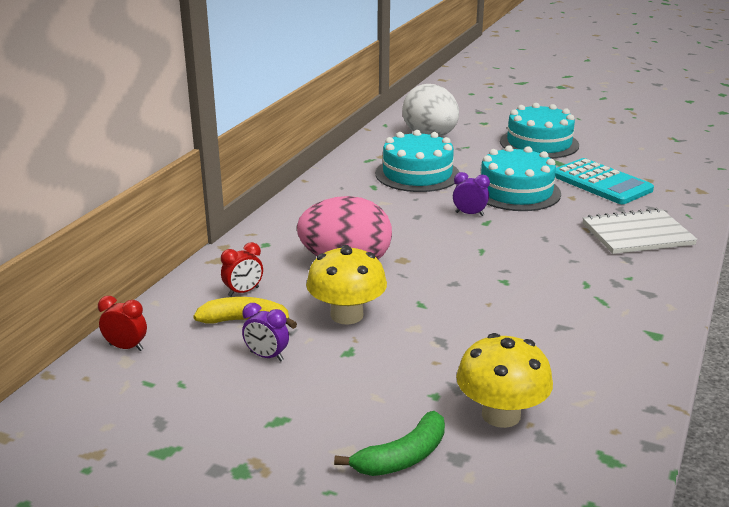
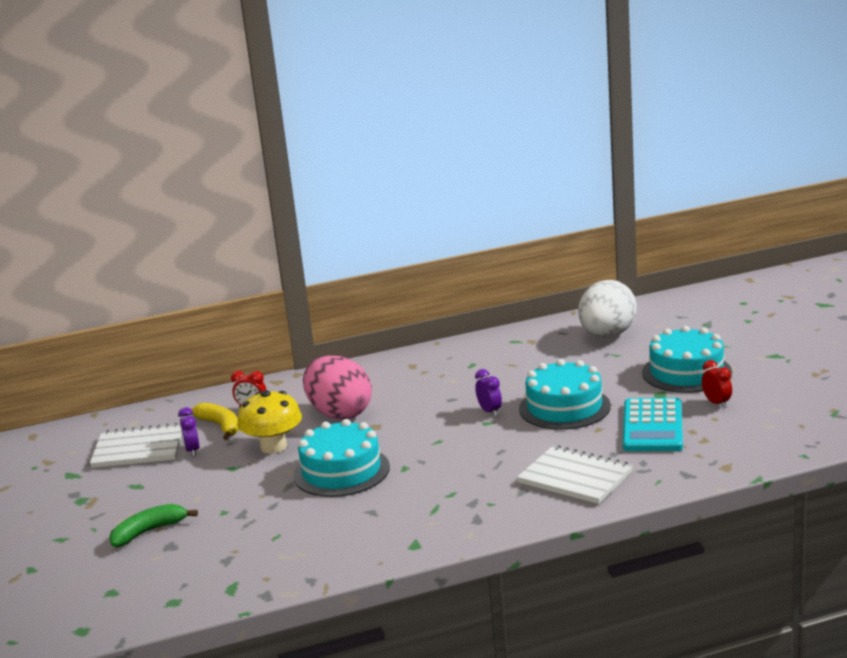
camera: 50 degrees right, 5 degrees down
red clock [98,296,147,351] -> red clock moved to [702,360,732,408]
green banana [334,411,445,476] -> green banana turned 135 degrees clockwise [109,504,198,547]
turquoise cake [375,130,459,192] -> turquoise cake moved to [293,419,390,497]
yellow mushroom [456,333,553,428] -> none
none -> white notebook [90,423,182,468]

